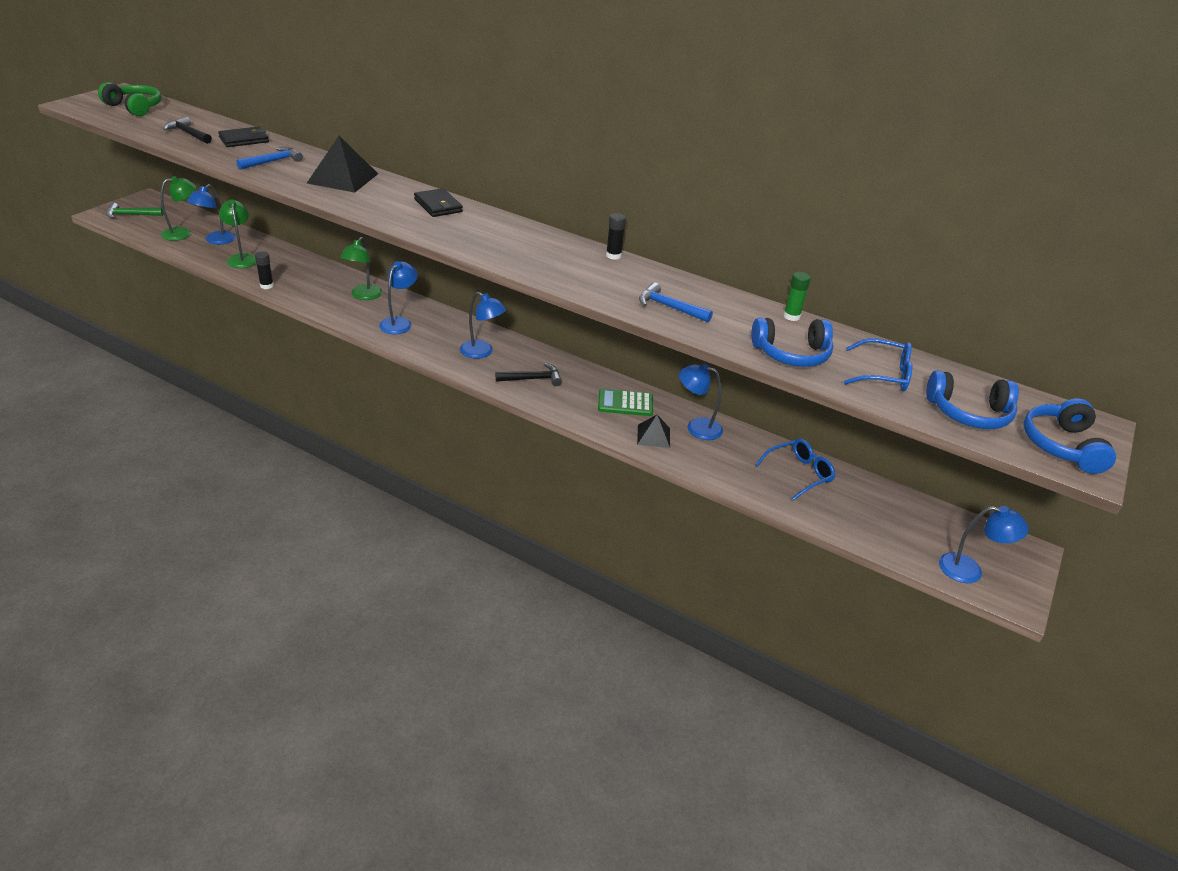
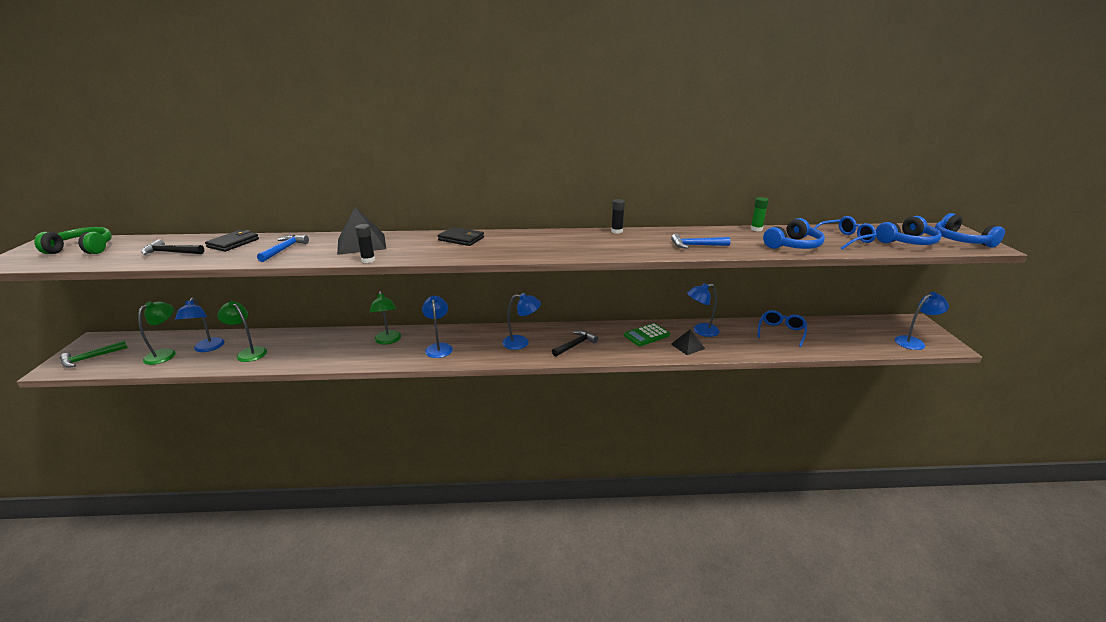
camera: 30 degrees left, 10 degrees down
black glue stick [255,251,274,289] -> black glue stick moved to [355,224,375,263]

